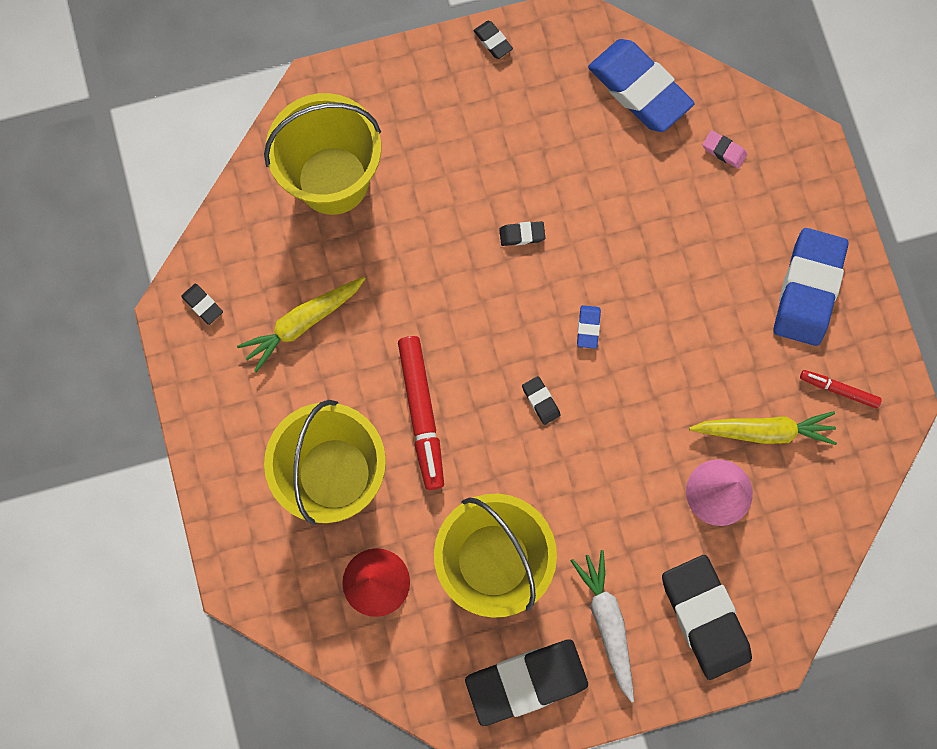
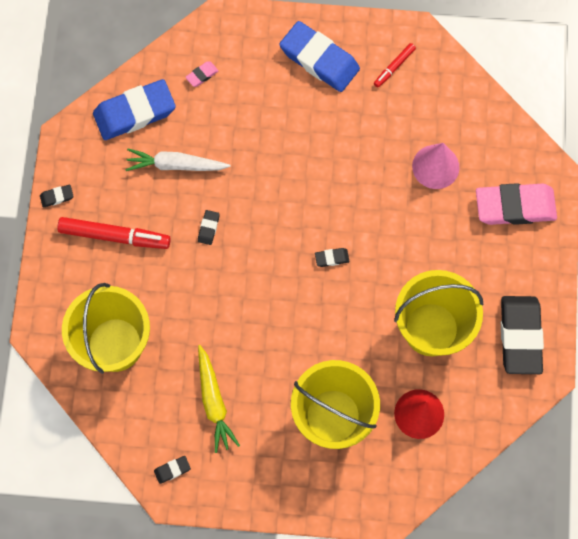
camera: 70 degrees left, 5 degrees down
red marker [398,336,444,490] -> red marker moved to [57,217,171,249]
white carrot [571,550,634,703] -> white carrot moved to [125,148,231,171]
blue eraser [577,305,601,349] -> none
black eraser [662,555,752,680] -> pink eraser [476,183,557,225]
yellow carrot [689,411,837,445] -> none

